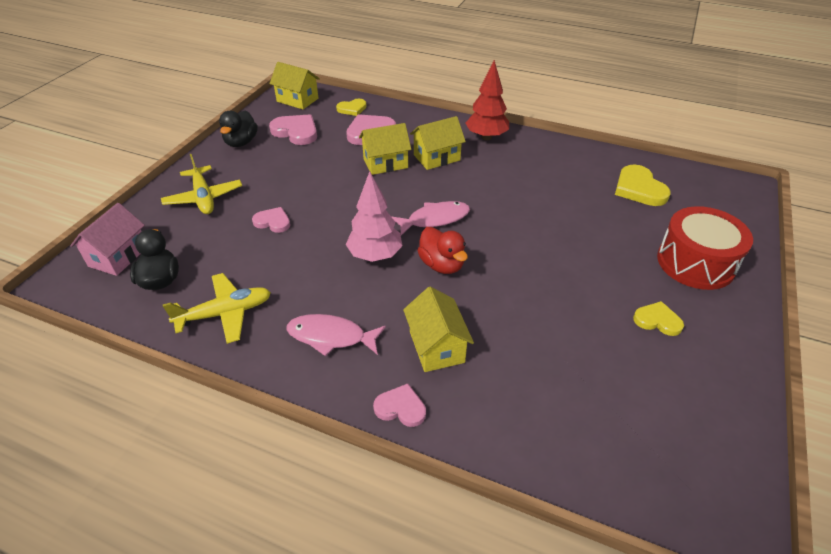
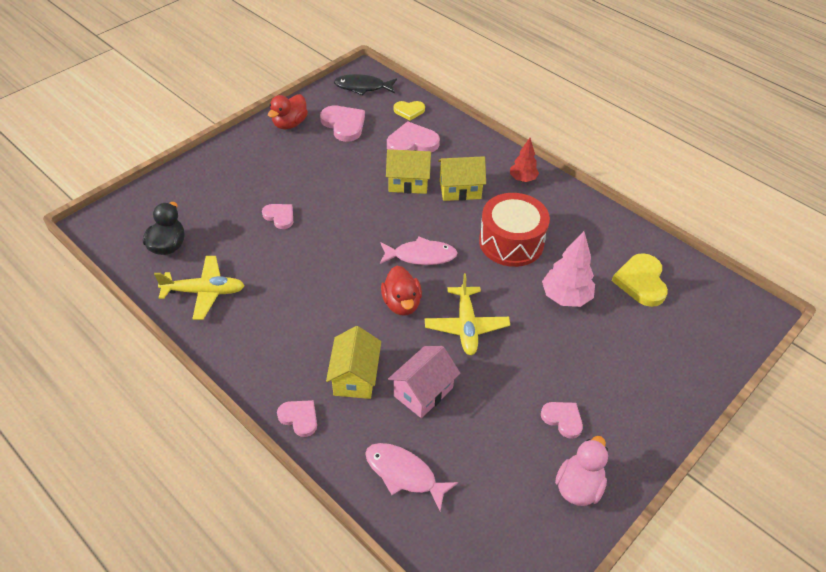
camera: 20 degrees right, 5 degrees up
pink house [70,203,145,276] -> pink house moved to [388,346,460,418]
yellow plane [161,154,242,214] -> yellow plane moved to [425,273,510,355]
black duck [219,111,258,147] -> red duck [268,94,308,129]
yellow house [270,62,320,109] -> black fish [334,74,397,96]
pink fish [286,314,386,356] -> pink fish moved to [365,443,458,511]
pink tree [346,171,402,262] -> pink tree moved to [542,231,595,307]
red tree [466,60,509,140] -> red tree [510,138,539,182], size x0.64
yellow heart [633,301,684,336] -> pink heart [541,402,583,439]
red drum [657,206,753,290] -> red drum moved to [479,193,550,267]
none -> pink duck [555,436,608,506]

